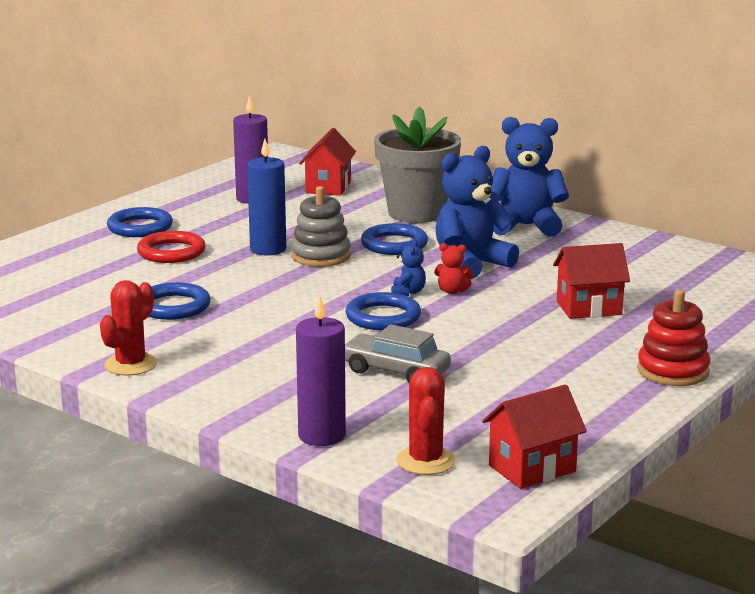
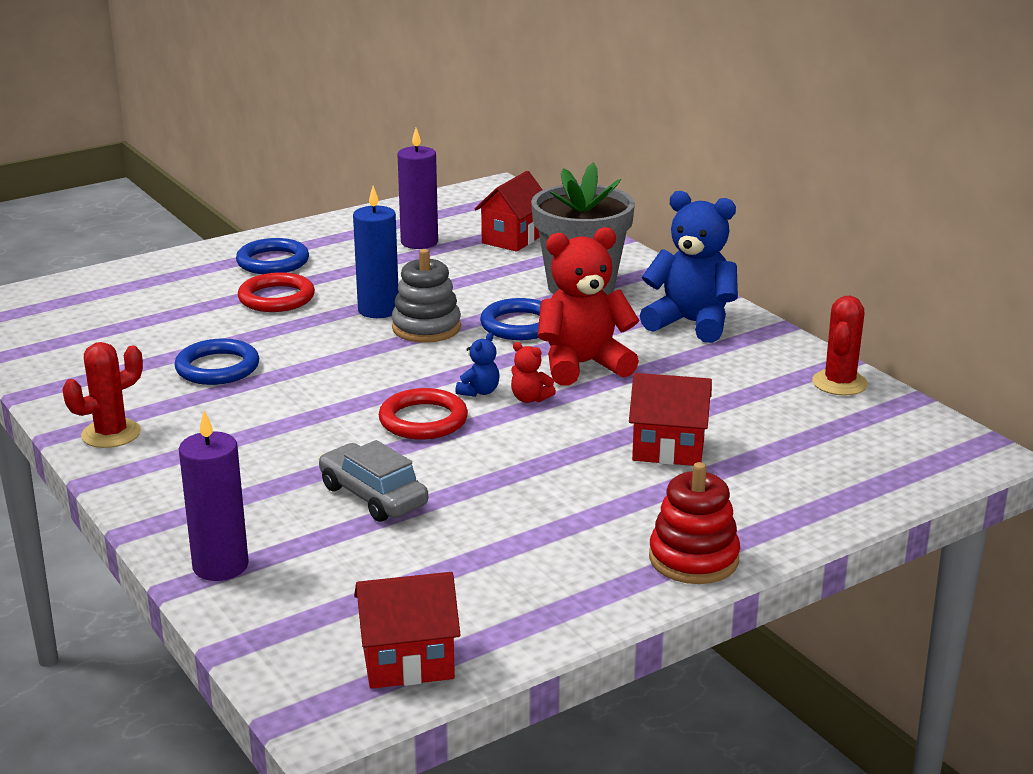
camera: 20 degrees right, 5 degrees up
blue ring [345,292,421,330] -> red ring [379,388,468,440]
red cactus [396,367,455,475] -> red cactus moved to [812,296,868,396]
blue teddy bear [435,146,519,279] -> red teddy bear [538,227,640,386]

